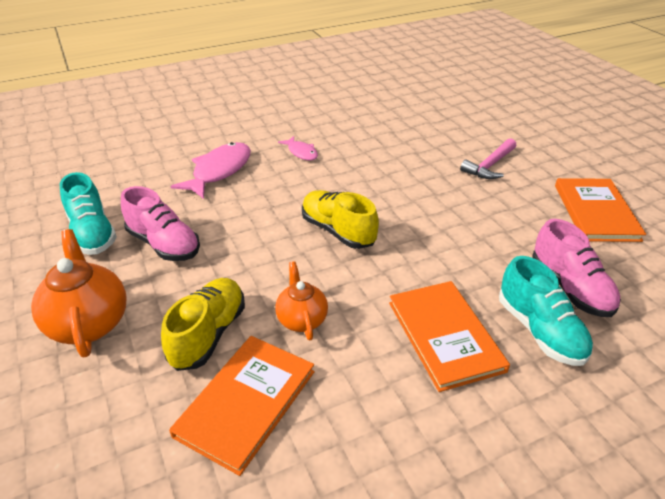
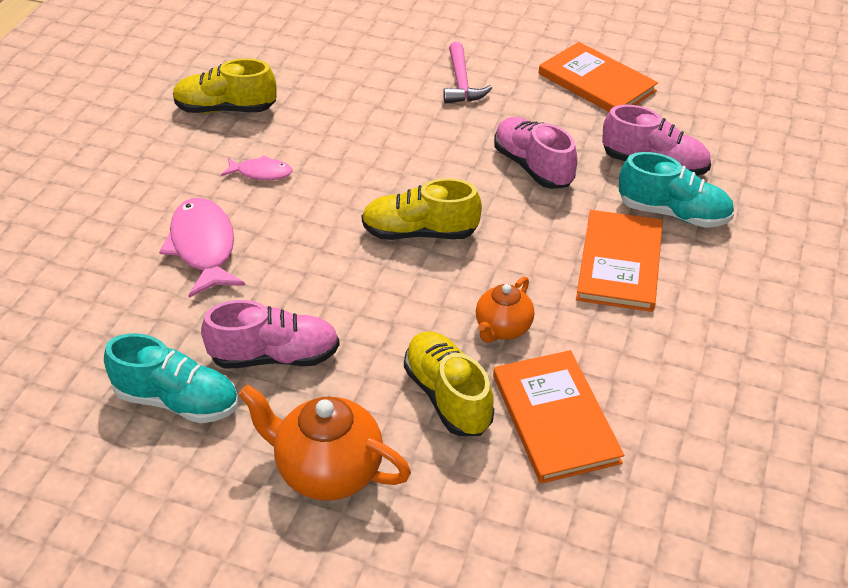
camera: 45 degrees left, 5 degrees up
orange teapot [275,261,328,340] -> orange teapot turned 90 degrees counterclockwise [476,277,534,343]
orange book [389,281,510,392] -> orange book turned 75 degrees clockwise [576,210,663,312]
none -> yellow shoe [173,58,277,113]
none -> pink shoe [494,117,578,189]

